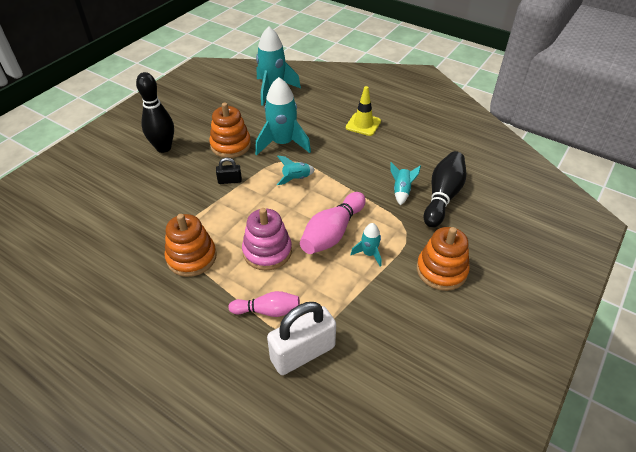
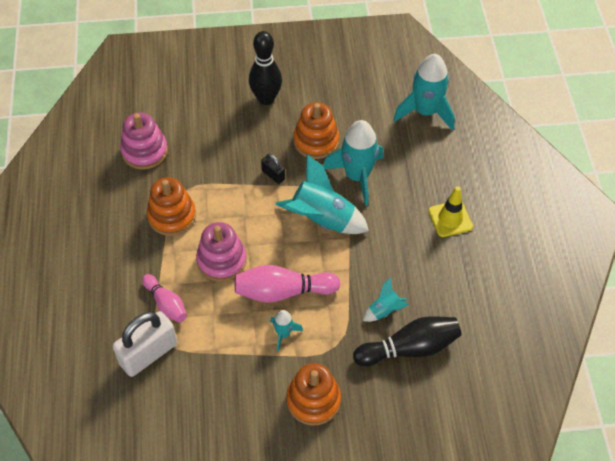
camera: 50 degrees right, 10 degrees up
white padlock [267,302,336,375] -> white padlock turned 60 degrees counterclockwise [113,311,177,377]
turquoise rocket [277,156,315,185] -> turquoise rocket [276,154,369,234], size x2.02
none -> pink stacking toy [120,113,168,170]

